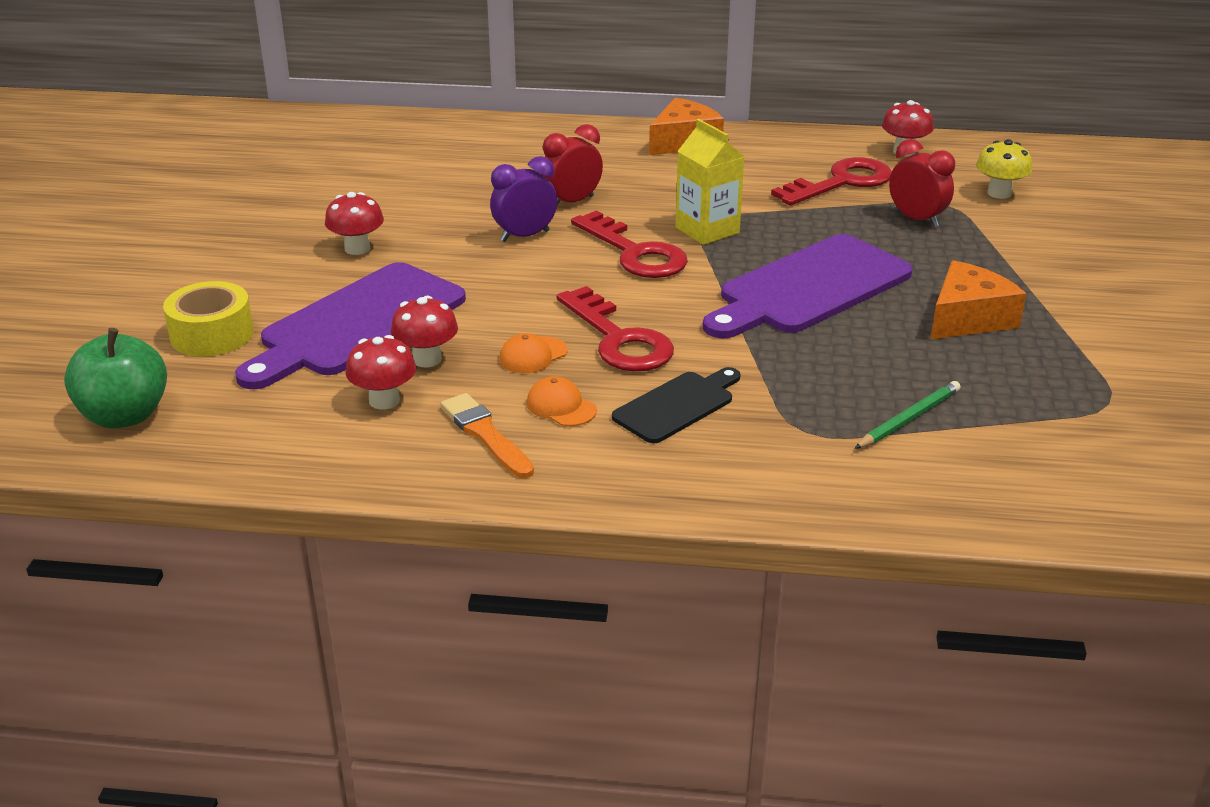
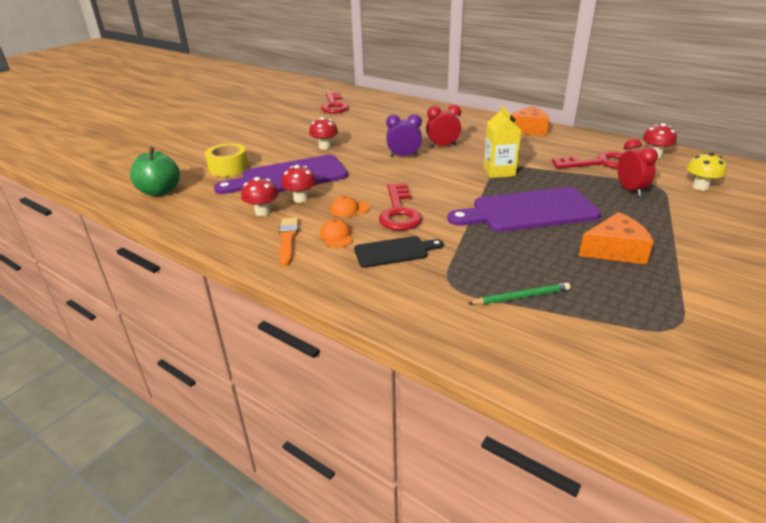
camera: 30 degrees right, 0 degrees up
red key [571,210,688,278] -> red key moved to [321,92,349,114]

